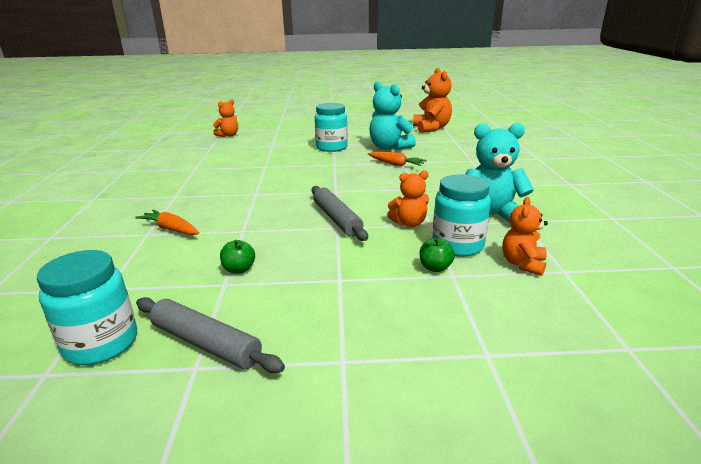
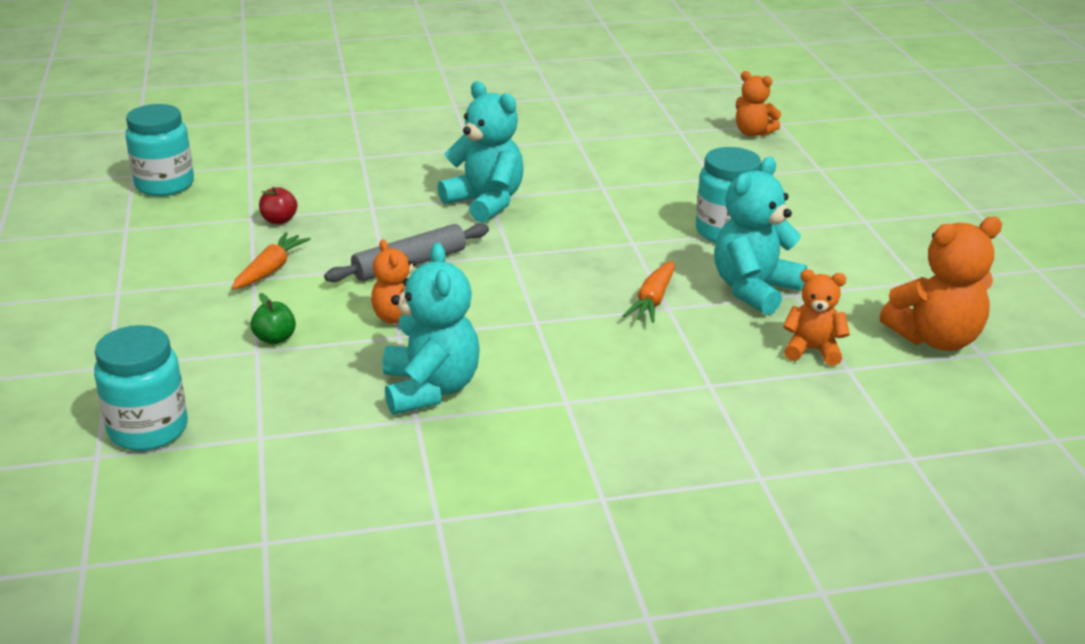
camera: 80 degrees right, 5 degrees up
orange carrot [135,209,199,235] -> orange carrot moved to [232,232,311,289]
grey rolling pin [136,297,285,373] -> none
green apple [220,240,255,274] -> red apple [259,187,298,224]
turquoise jar [432,174,491,257] -> turquoise jar moved to [94,325,188,451]
orange teddy bear [502,197,548,276] -> orange teddy bear moved to [783,269,850,366]
none -> turquoise teddy bear [438,81,524,223]

